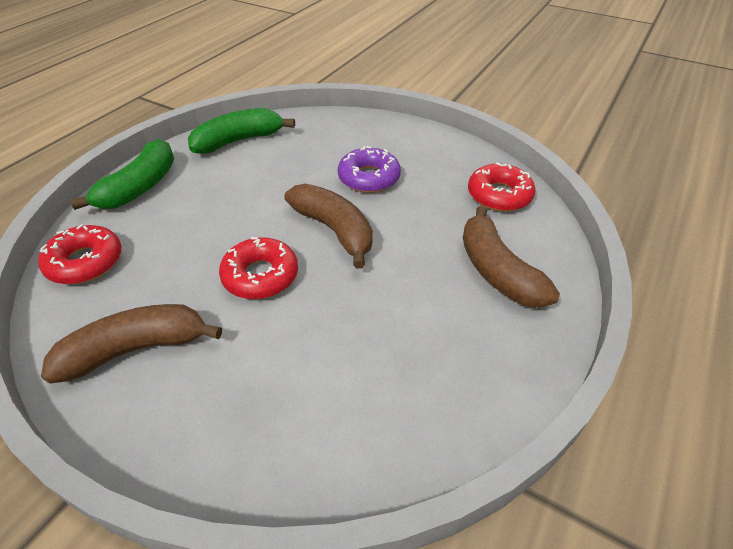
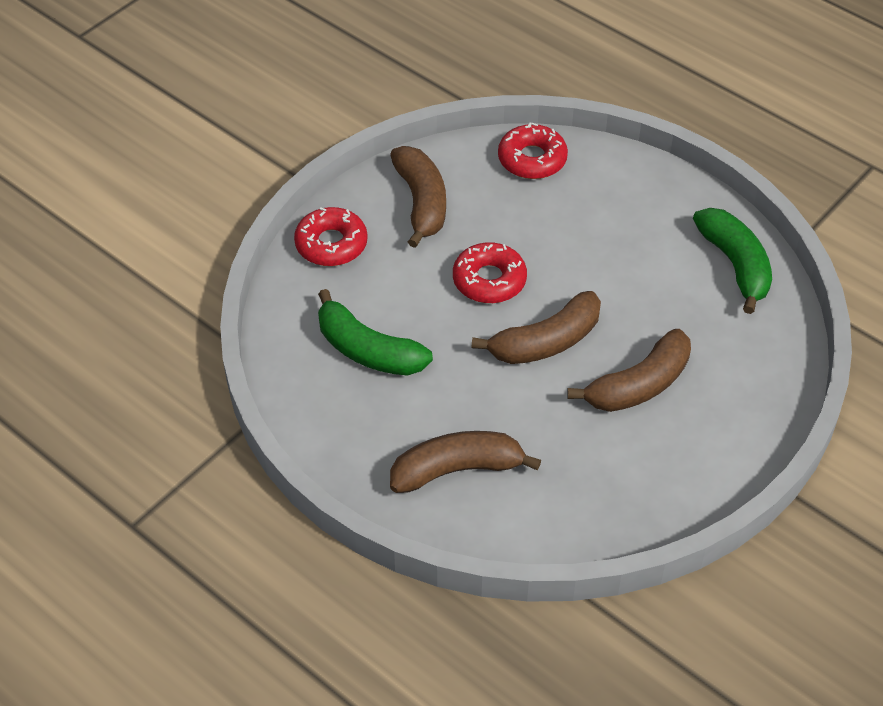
camera: 100 degrees right, 5 degrees up
green banana [70,139,174,210] -> green banana moved to [318,289,433,376]
purple donut [338,146,401,193] -> brown banana [567,329,691,412]
red donut [468,163,536,212] -> red donut moved to [294,207,368,266]

